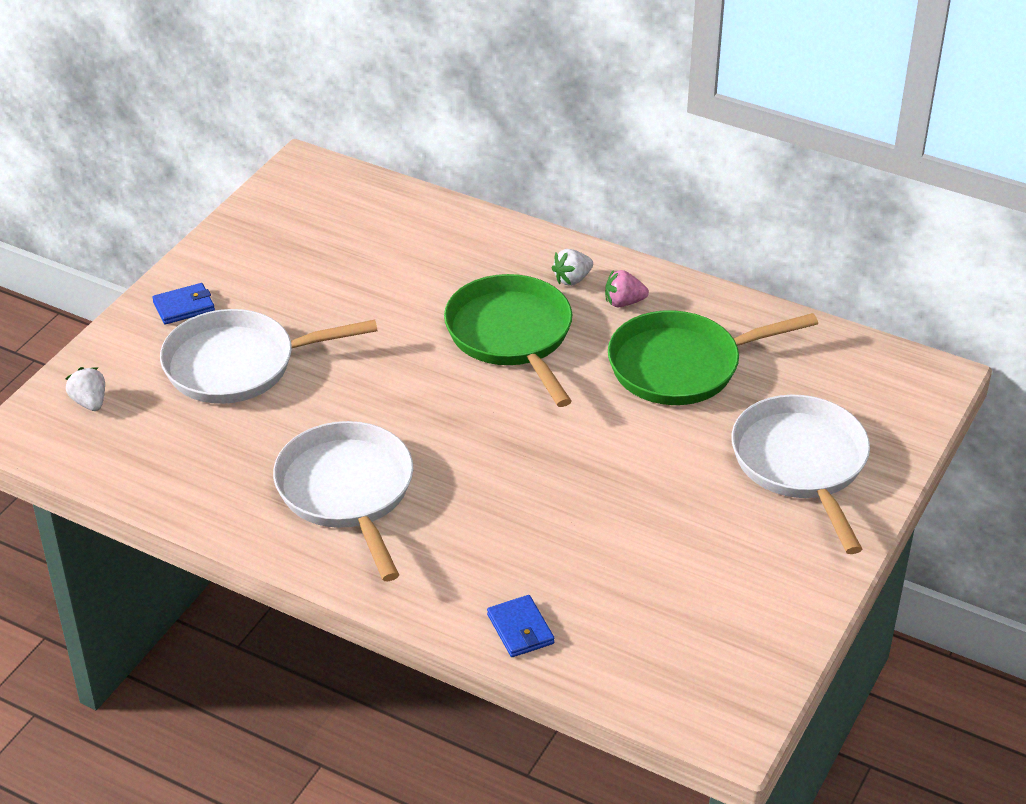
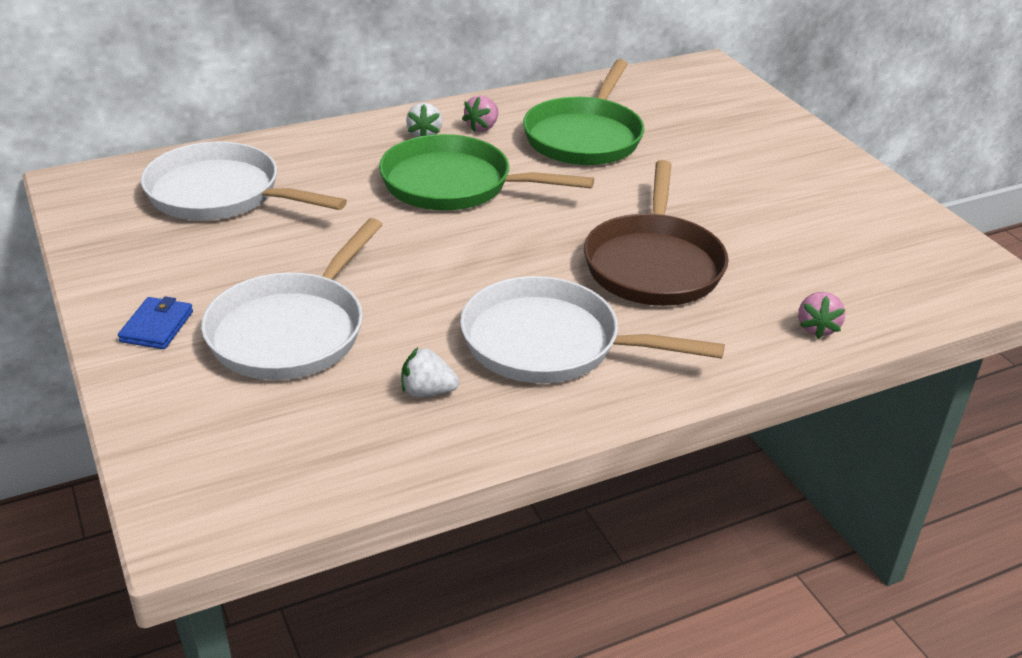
camera: 55 degrees left, 5 degrees down
white strawberry [65,367,105,411] -> white strawberry moved to [401,348,459,397]
blue wallet [487,595,554,657] -> pink strawberry [798,292,845,339]
white pan [731,395,870,554] -> white pan moved to [141,142,347,220]
none -> brown pan [584,160,729,306]

